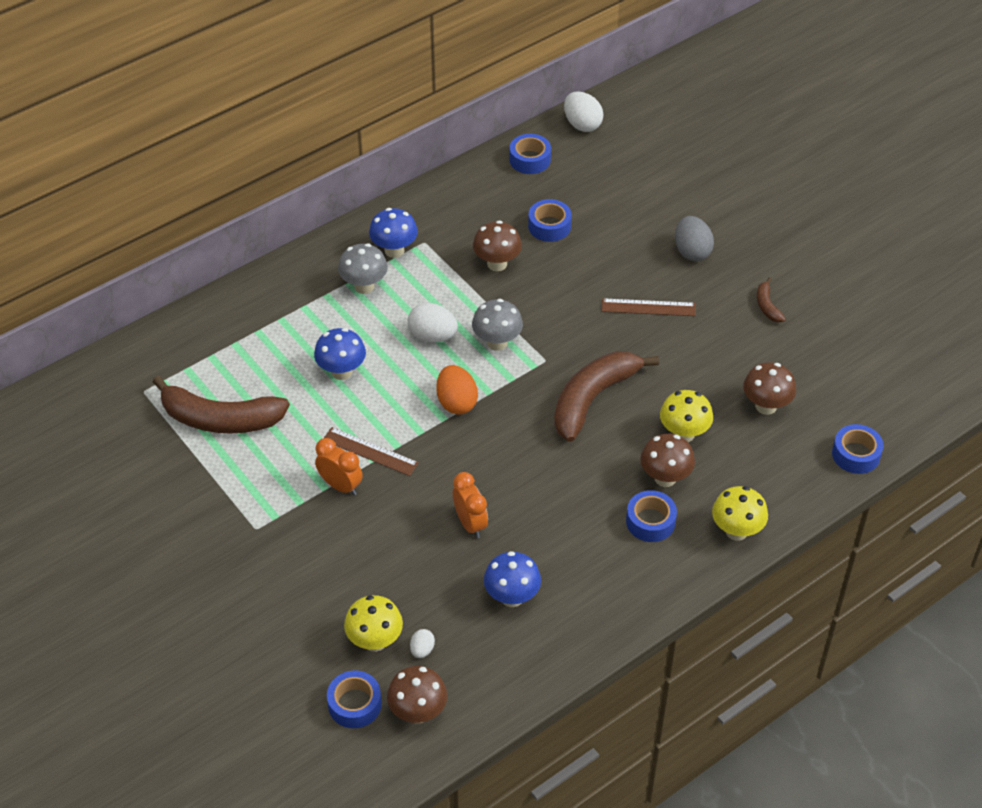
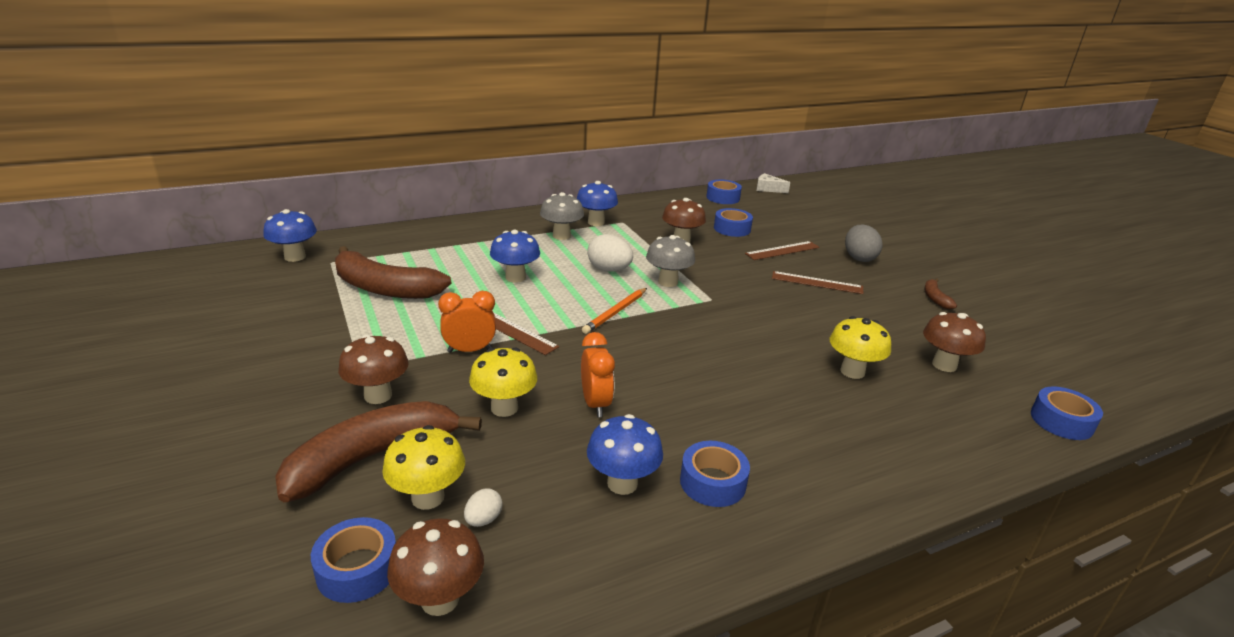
camera: 10 degrees right, 20 degrees down
orange clock [315,438,363,496] -> orange clock turned 60 degrees counterclockwise [438,291,496,353]
orange egg [436,365,478,415] -> orange pencil [582,288,647,334]
brown banana [554,351,659,442] -> brown banana moved to [275,401,482,502]
white egg [564,91,603,132] -> white cheese [756,173,790,193]
blue tape [626,490,677,542] -> blue tape moved to [680,441,750,507]
brown mushroom [640,434,695,487] -> brown mushroom moved to [338,335,409,404]
yellow mushroom [712,486,768,541] -> yellow mushroom moved to [469,347,537,417]
none -> blue mushroom [263,209,317,262]
none -> brown ruler [745,241,819,260]

